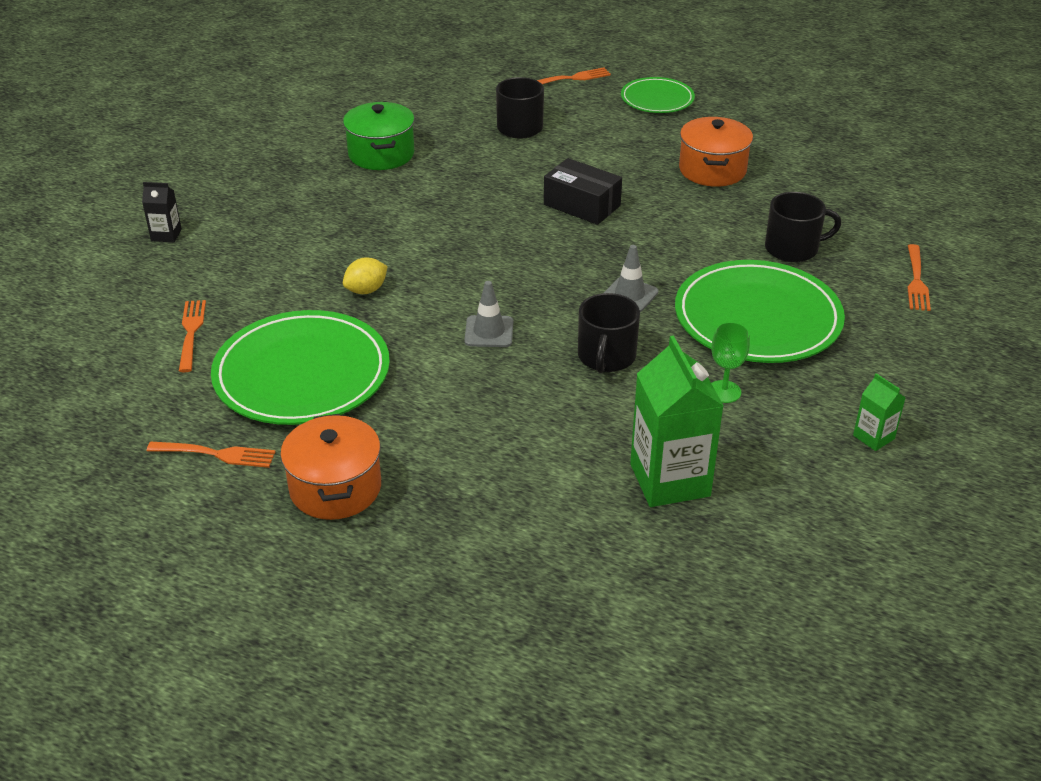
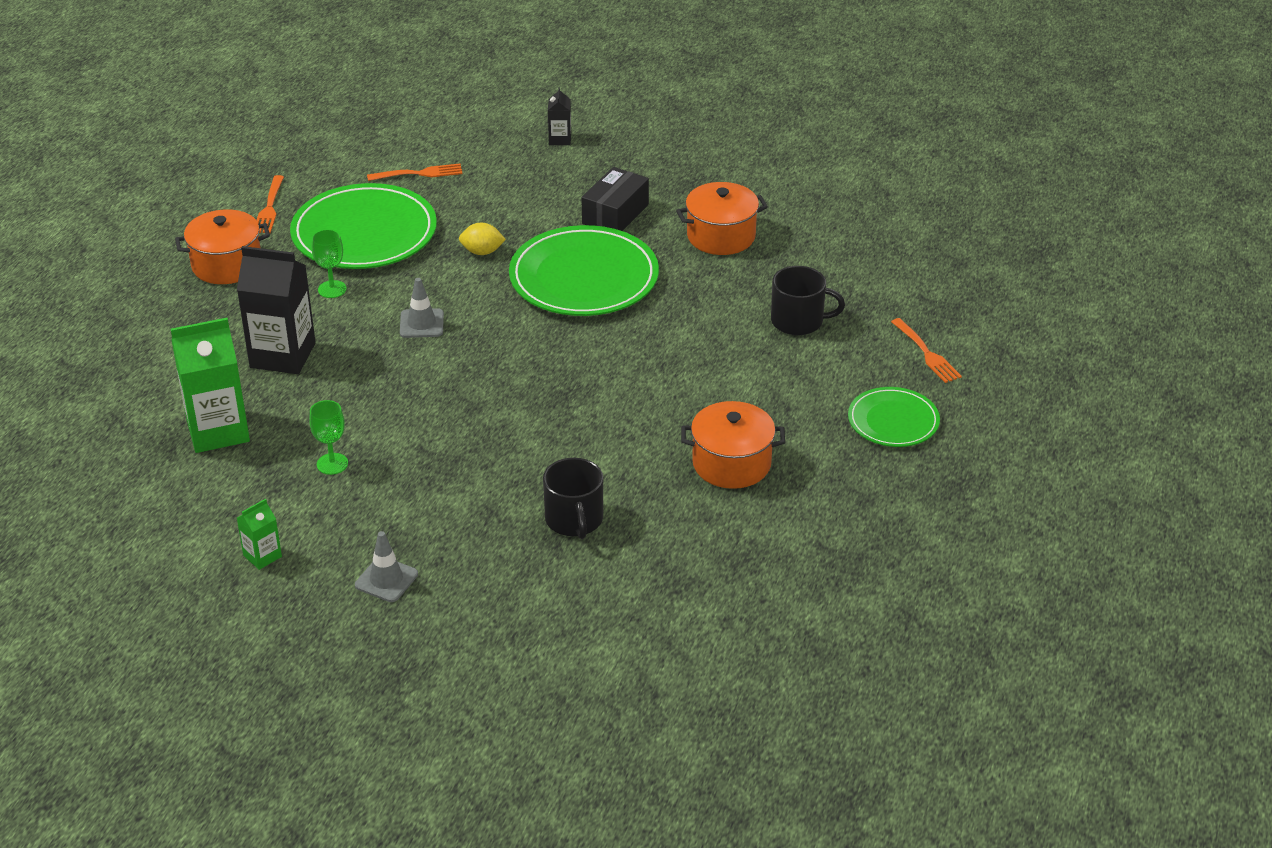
camera: 85 degrees right, 0 degrees up
green pot [343,102,415,170] -> orange pot [676,182,768,255]
yellow lemon [343,258,388,294] -> yellow lemon turned 45 degrees counterclockwise [459,222,506,255]
black box [544,158,622,225] -> black box moved to [581,167,649,231]
black mug [578,293,640,373] -> none
grey traffic cone [604,245,659,312] -> grey traffic cone moved to [355,531,418,602]
green plate [675,260,845,363] -> green plate moved to [509,225,659,316]
orange fork [907,244,931,311] -> none
none -> black carton [237,246,316,374]
none -> green goblet [312,229,347,298]

